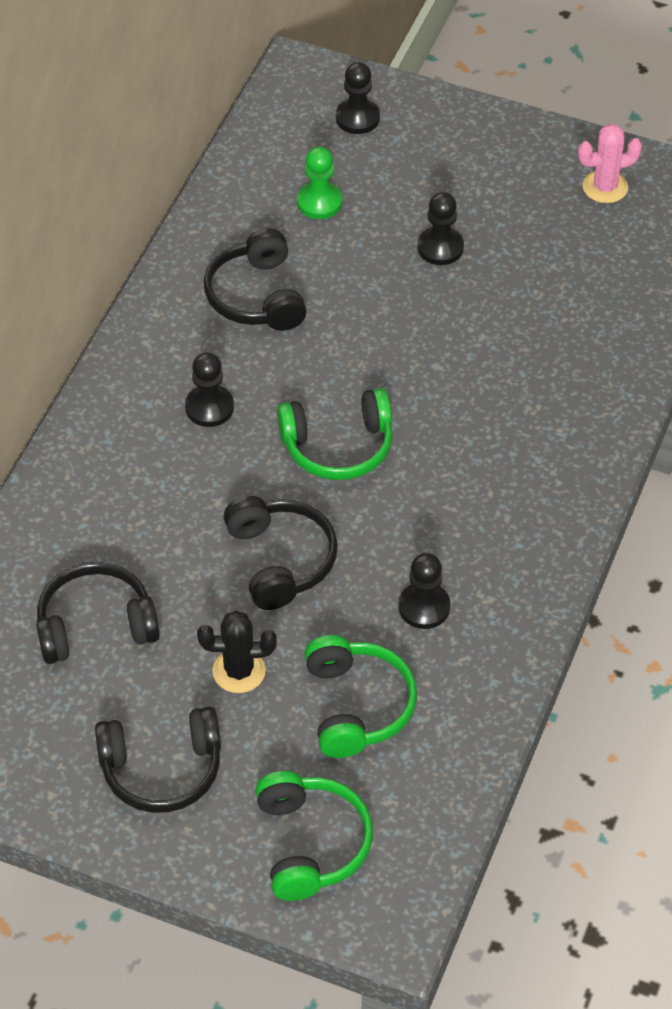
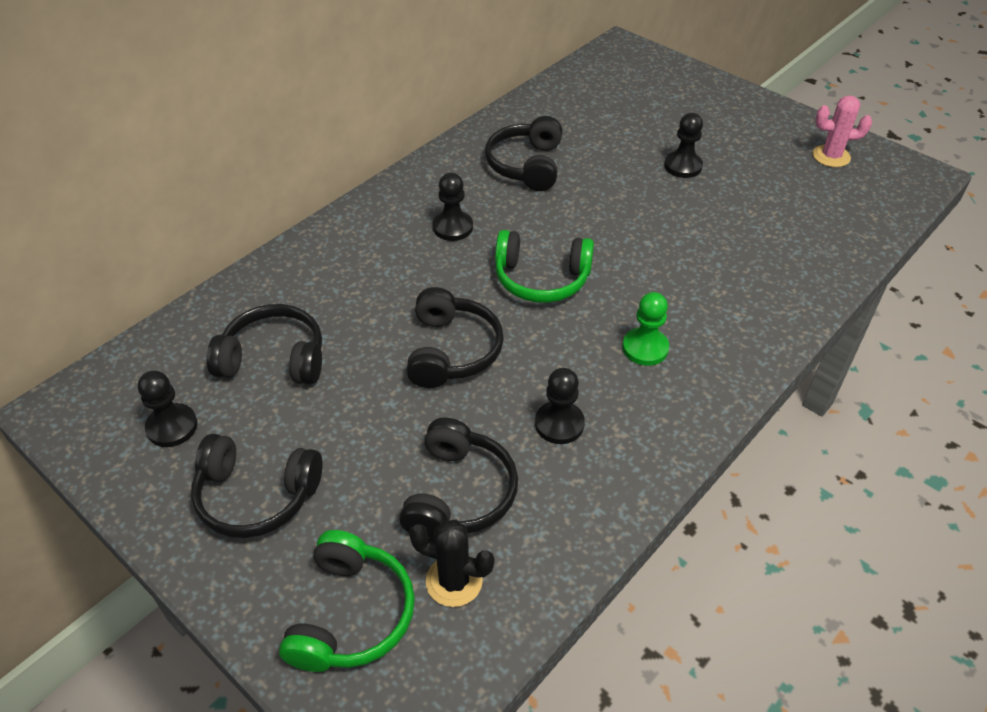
camera: 20 degrees right, 5 degrees down
black cactus [197,611,277,693] -> black cactus moved to [409,520,494,607]
green pawn [297,146,342,219] -> green pawn moved to [622,292,669,366]
green headphones [304,635,417,758] -> black headphones [399,417,518,539]
black pawn [336,62,380,134] -> black pawn moved to [138,371,198,447]

